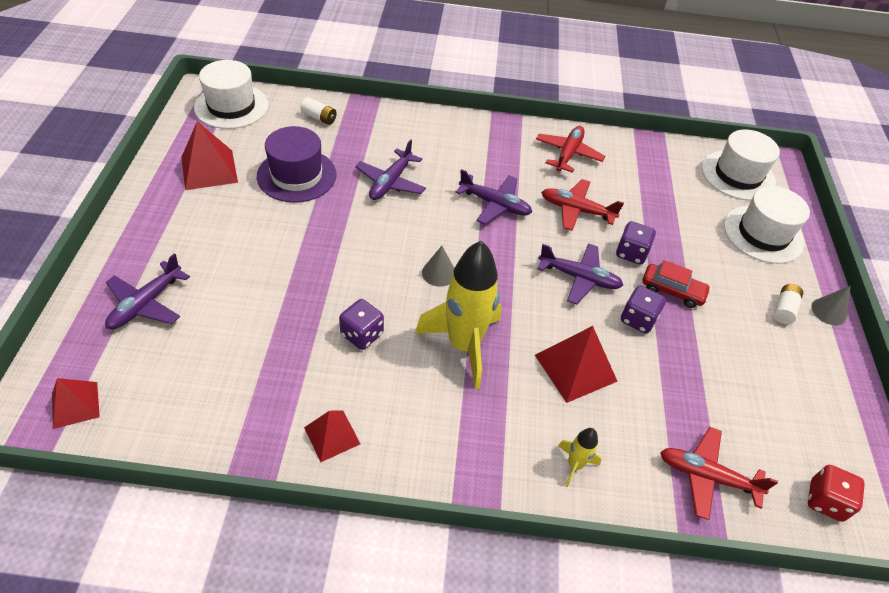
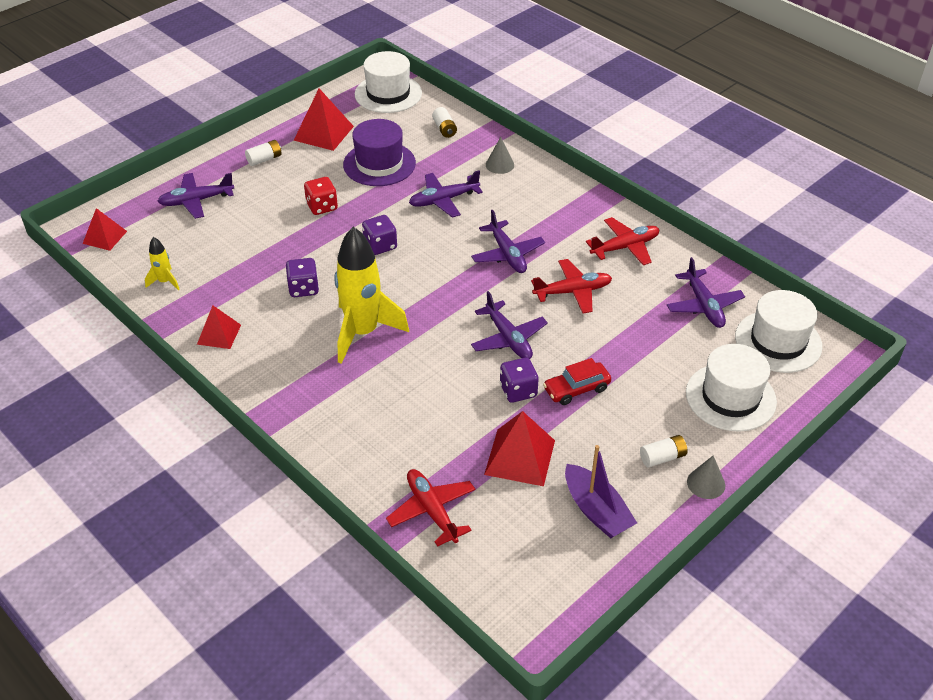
camera: 45 degrees right, 5 degrees down
grey cone [422,246,454,287] -> grey cone moved to [486,137,514,174]
red pyramid [535,326,618,403] -> red pyramid moved to [484,411,555,486]
red plane [541,179,624,231] -> red plane turned 105 degrees clockwise [531,259,612,314]
yellow rocket [558,428,602,487] -> yellow rocket moved to [145,237,180,290]
purple dice [616,221,656,265] -> purple dice moved to [362,215,397,255]
red car [642,260,711,308] -> red car turned 90 degrees clockwise [543,358,611,405]
red dice [808,465,865,522] -> red dice moved to [304,177,338,215]
none -> white battery [245,140,281,166]
none -> purple boat [565,445,637,539]
none -> purple plane [667,257,745,328]

